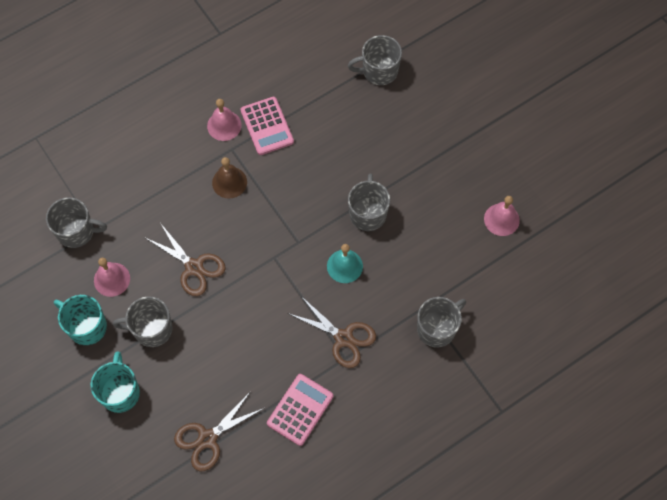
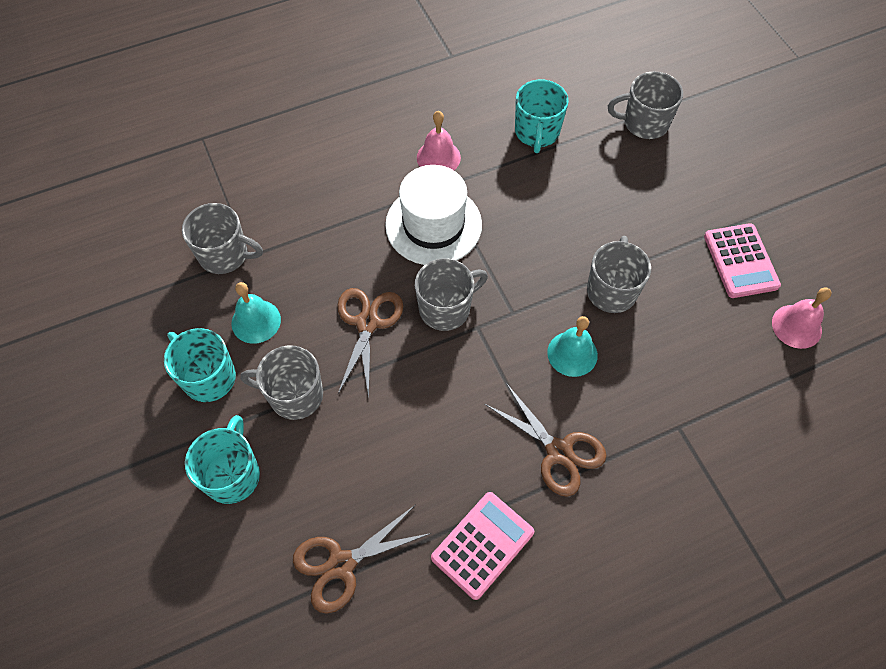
camera: 10 degrees right, 5 degrees down
pink bell [94,258,130,297] -> turquoise bell [231,282,281,344]
brown scissors [146,223,226,296] -> brown scissors turned 135 degrees counterclockwise [337,288,403,398]
brown bell [212,157,247,199] -> white hat [385,165,482,265]
pink calculator [240,97,294,155] -> pink calculator moved to [704,223,781,298]
grey mug [417,297,466,348] -> grey mug moved to [415,258,488,331]
none -> turquoise mug [515,80,569,153]

